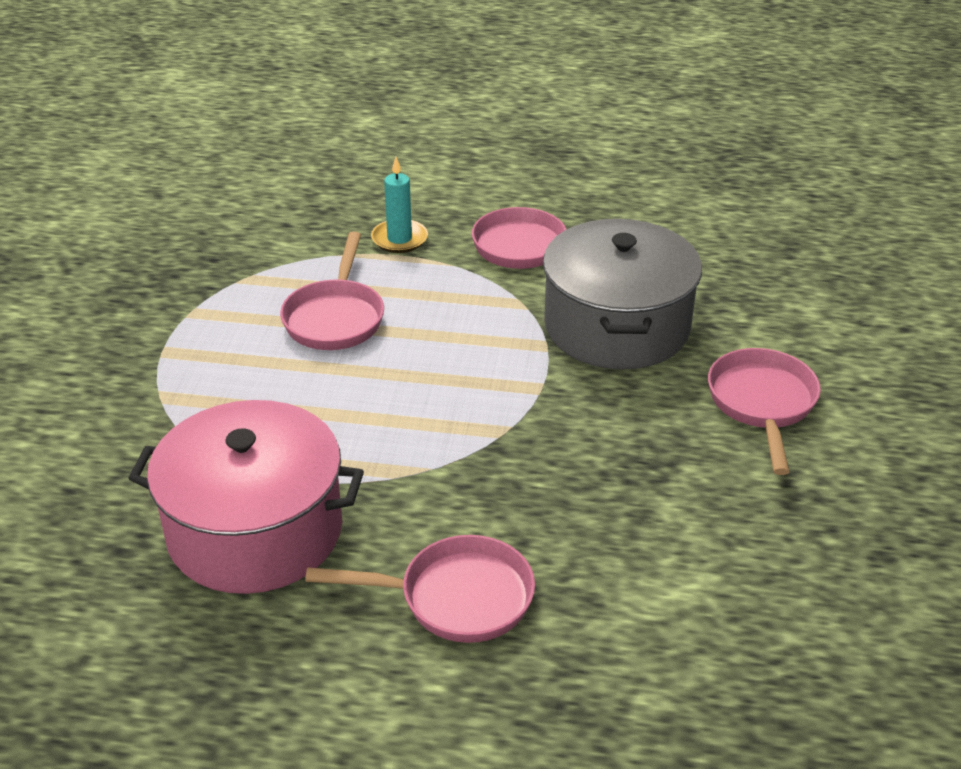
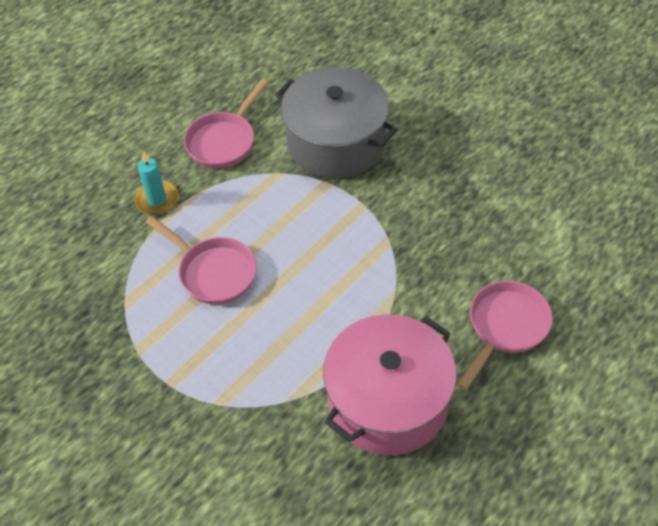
camera: 55 degrees left, 15 degrees up
pink pan [708,348,821,475] -> none

